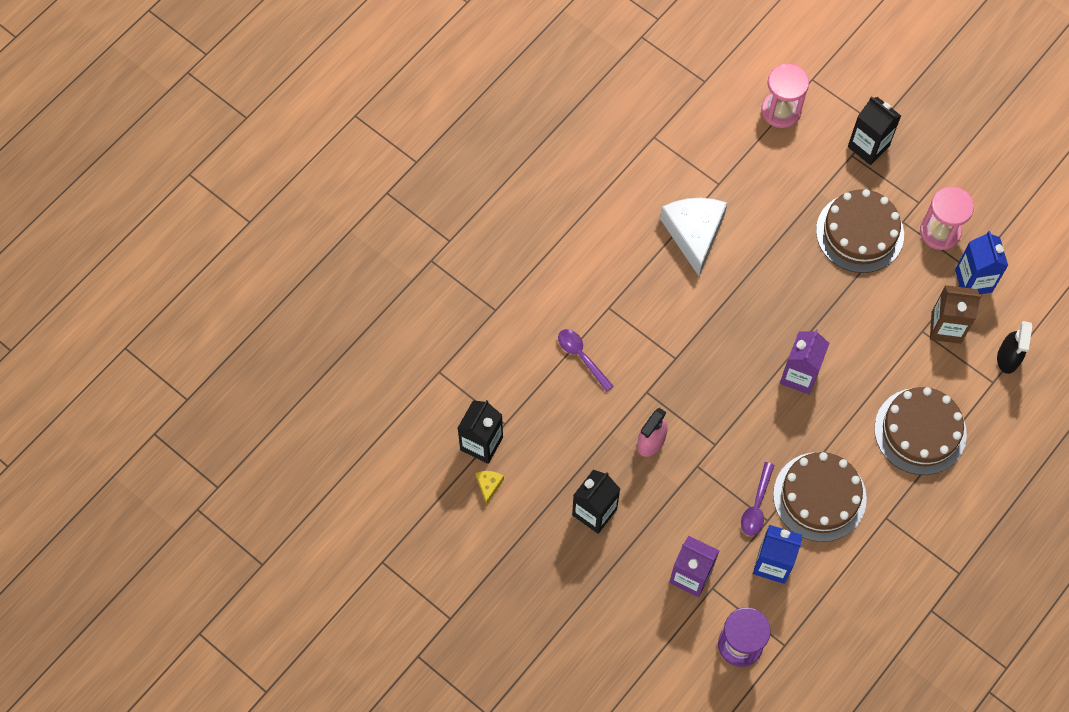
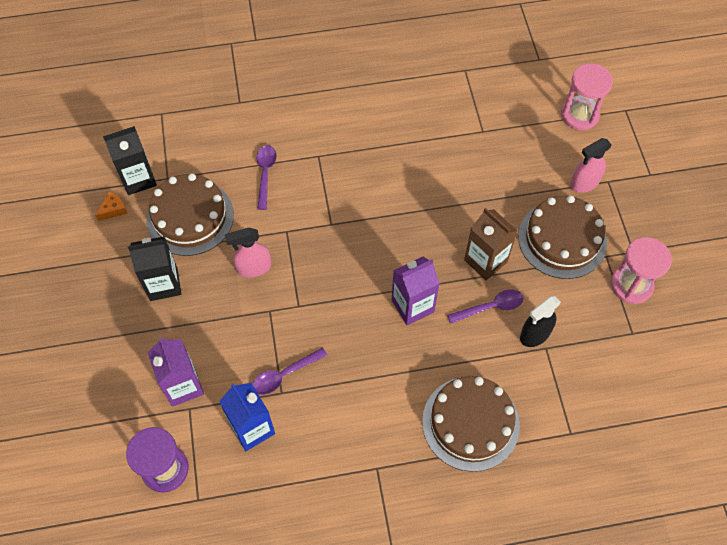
camera: 40 degrees right, 5 degrees down
yellow cheese [476,471,504,505] -> orange cheese [95,191,128,221]
white cheese [660,198,727,276] -> none
brown cake [773,452,867,542] -> brown cake moved to [146,173,234,256]
black carton [848,96,901,165] -> none
brown carton [930,285,981,344] -> brown carton moved to [464,208,518,280]
blue carton [955,231,1008,295] -> none
black spray bottle [997,321,1032,374] -> black spray bottle moved to [520,296,561,347]
none -> purple spoon [447,289,524,324]
none -> pink spray bottle [570,138,612,193]

